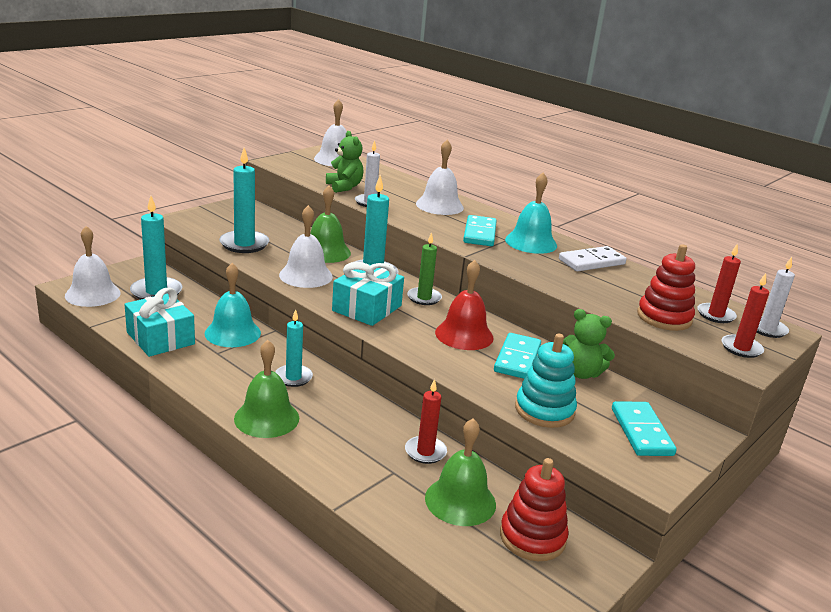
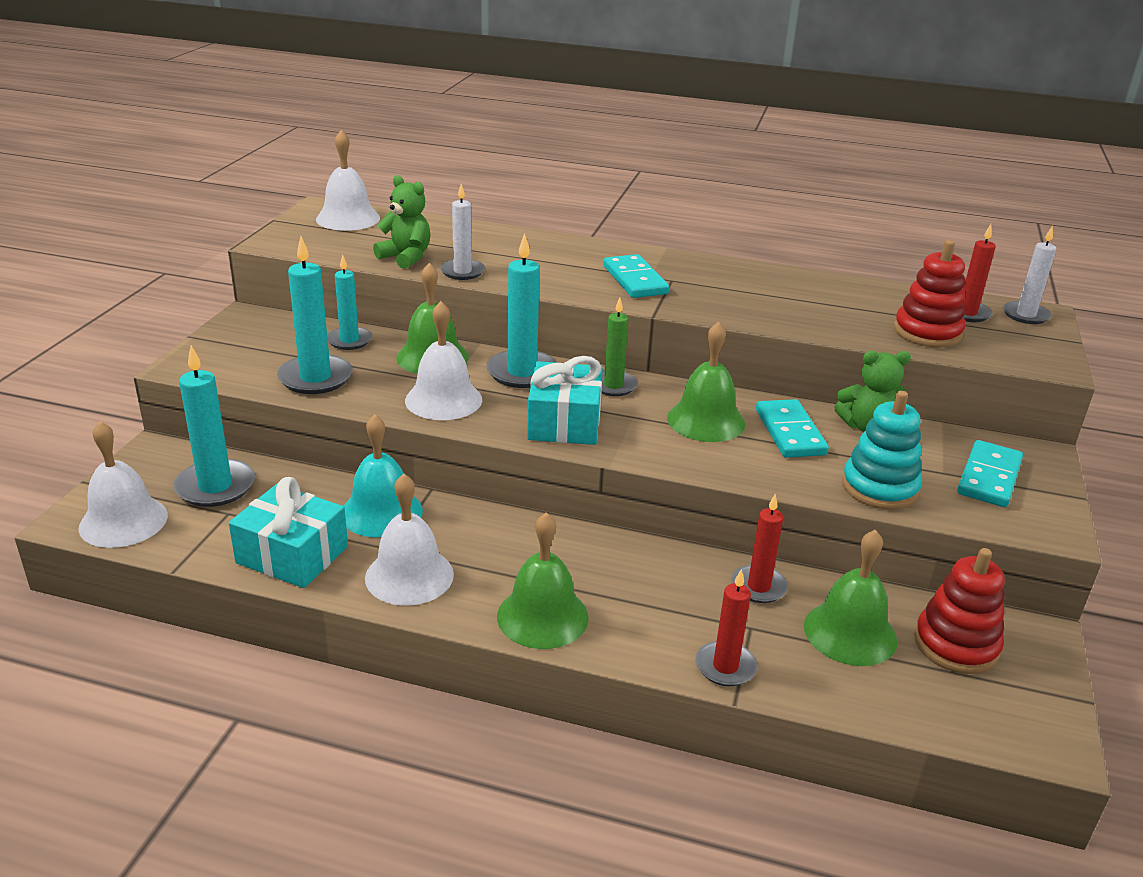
camera: 25 degrees left, 5 degrees up
turquoise candle [275,309,313,387] -> turquoise candle moved to [327,255,372,350]
white bell [416,140,464,215] -> white bell moved to [365,474,454,606]
red bell [435,260,493,350] -> green bell [667,321,745,442]
turquoise bell [505,172,557,254] -> none
white domino [559,246,627,271] -> none
turquoise domino [612,401,677,456] -> turquoise domino turned 60 degrees clockwise [957,440,1023,507]
red candle [722,273,769,358] -> red candle moved to [696,569,757,686]

